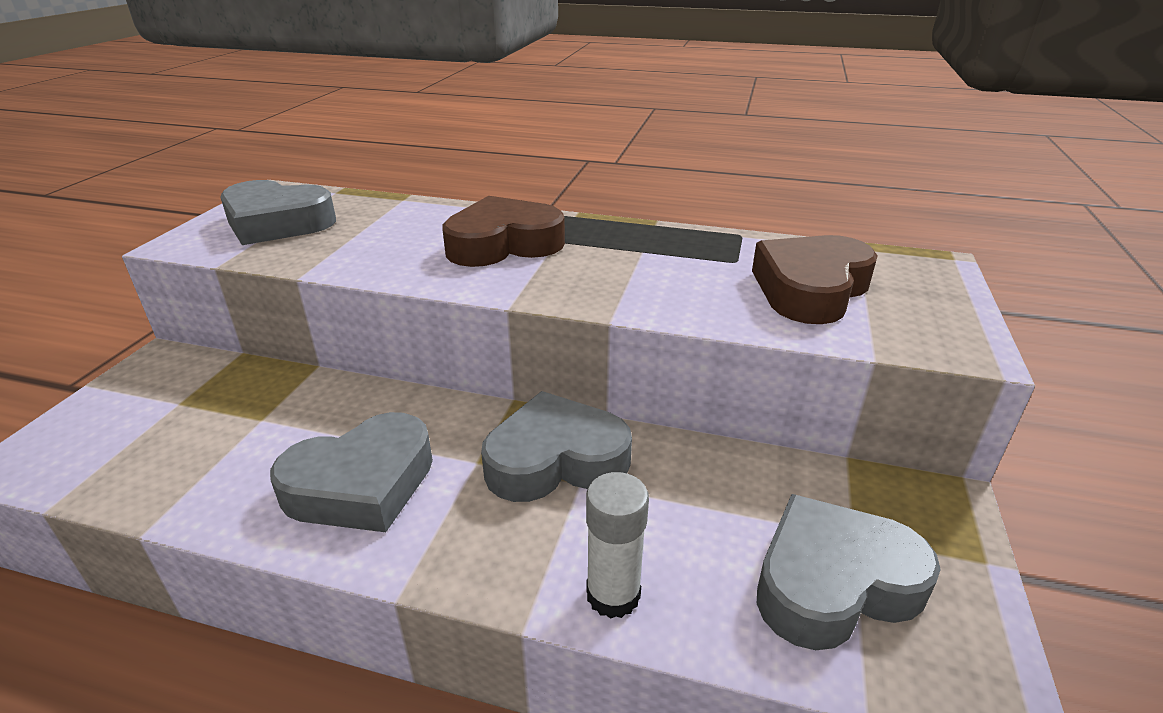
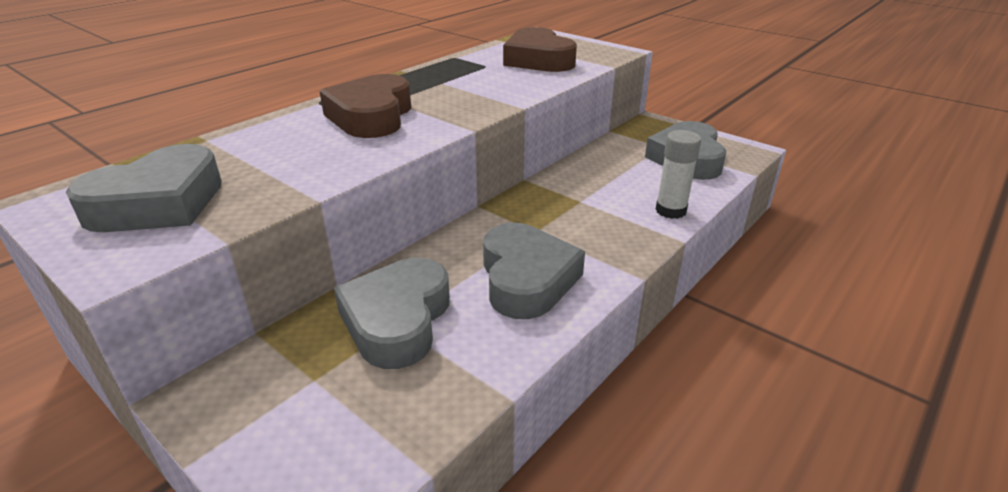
camera: 65 degrees left, 0 degrees up
grey heart [481,391,632,502] -> grey heart moved to [334,258,450,369]

